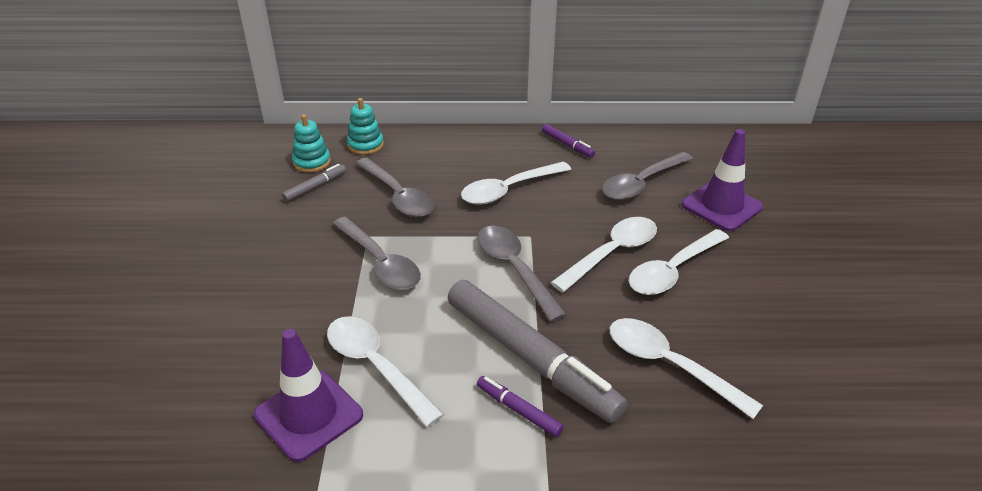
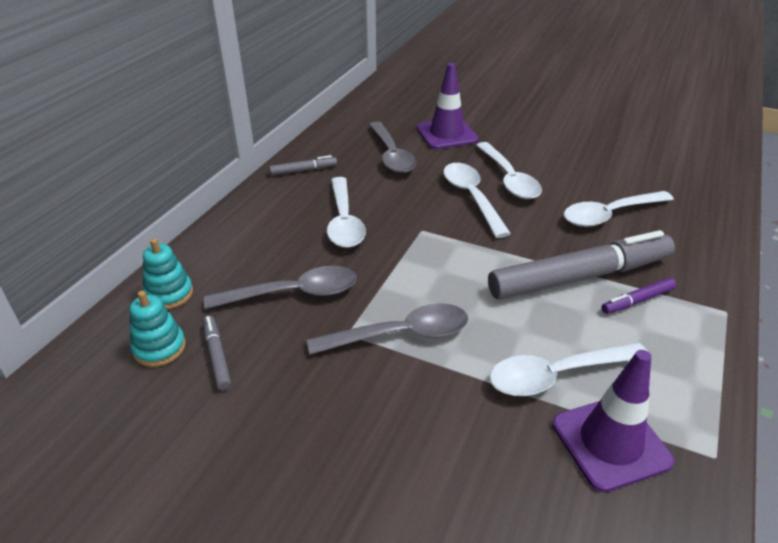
camera: 65 degrees left, 0 degrees up
grey spoon [477,225,567,322] -> none
purple marker [542,124,595,158] -> grey marker [269,155,337,176]

